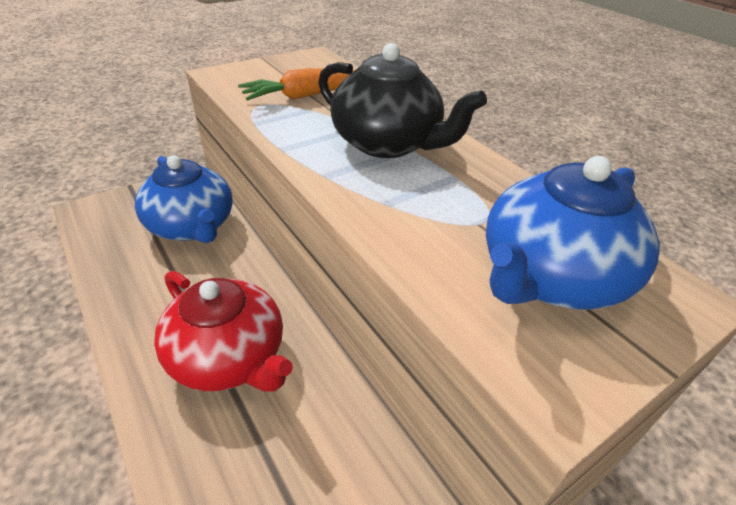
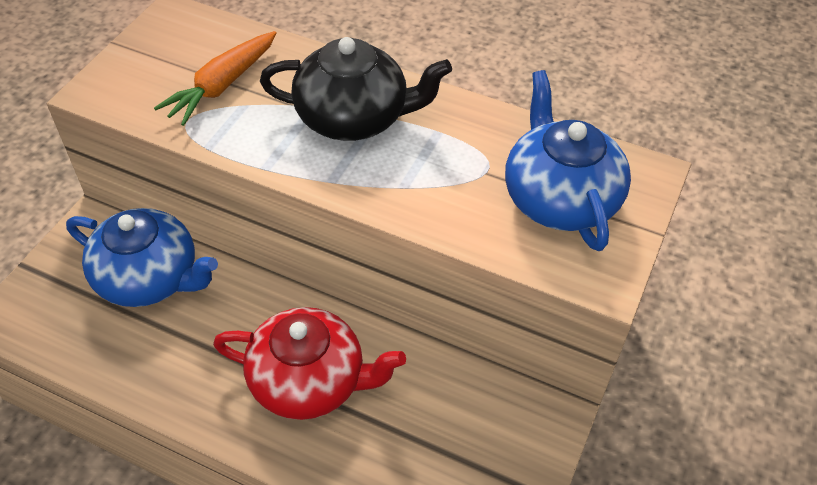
camera: 30 degrees left, 10 degrees up
blue teapot [486,156,660,310] -> blue teapot turned 150 degrees clockwise [505,70,631,251]

